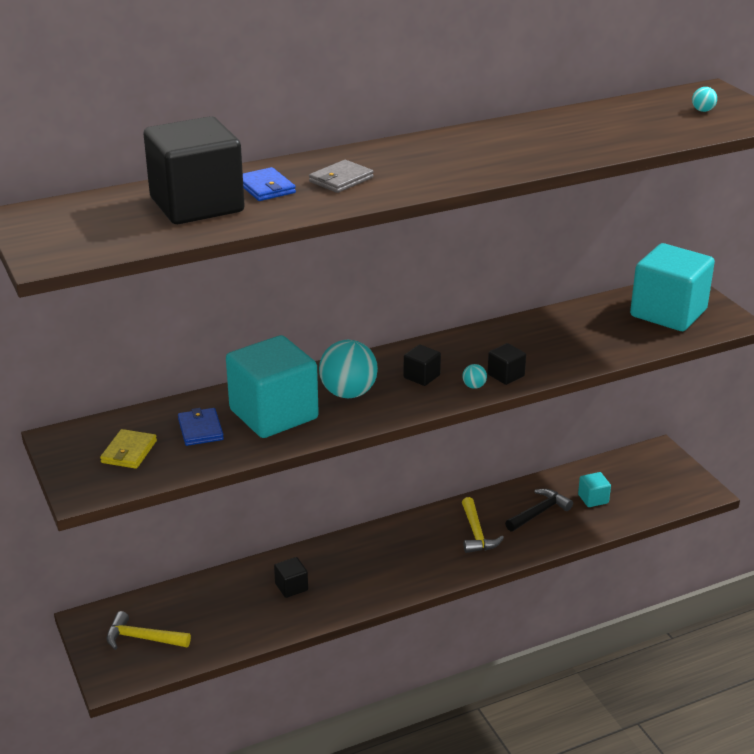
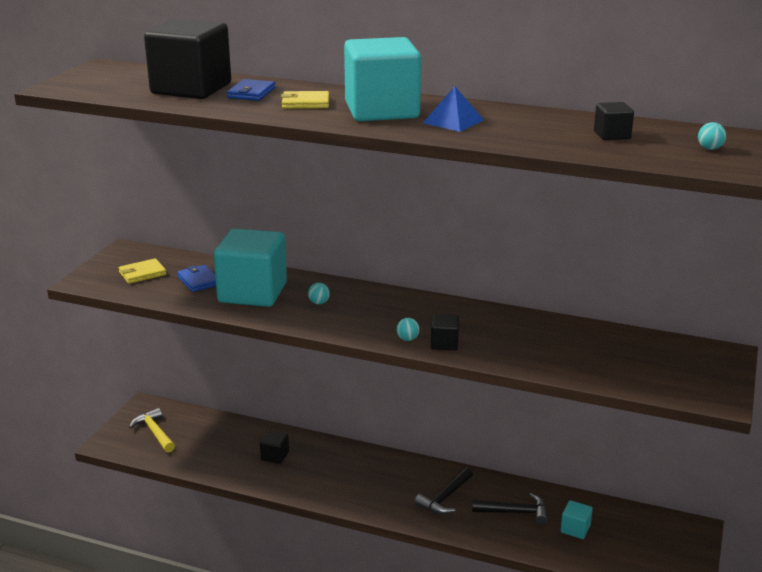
camera: 45 degrees right, 5 degrees down
blue wallet [178,408,224,446] -> blue wallet turned 60 degrees counterclockwise [177,265,216,292]
grey wallet [309,160,374,193] -> yellow wallet [281,91,329,109]
turquoise ball [319,340,378,398] -> turquoise ball [308,283,330,305], size x0.42
black cube [403,344,441,386] -> black cube moved to [594,102,634,140]
yellow hammer [462,497,504,553] -> black hammer [414,467,473,514]
turquoise cube [630,243,715,331] -> turquoise cube moved to [344,37,421,121]
none -> blue pyramid [423,86,484,132]

